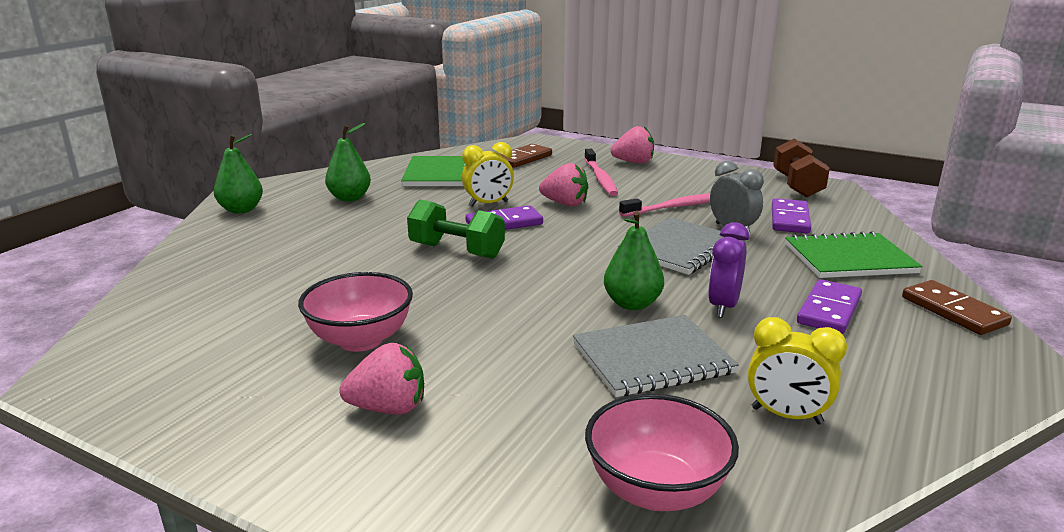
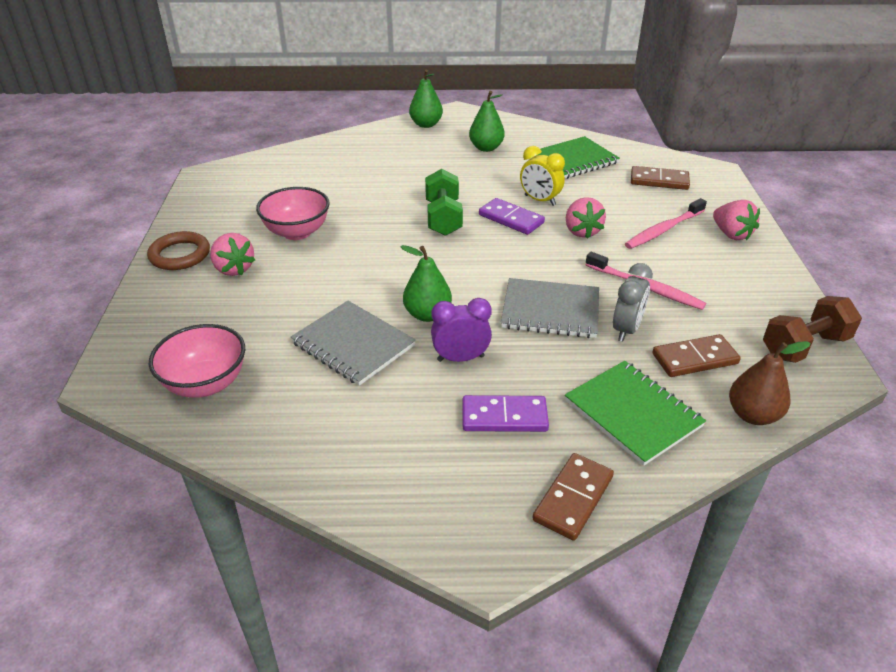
camera: 60 degrees right, 15 degrees up
yellow clock [748,317,847,424] -> none
purple domino [772,198,811,233] -> brown domino [652,334,741,377]
none -> brown ring [147,231,210,270]
none -> brown pear [729,341,811,425]

